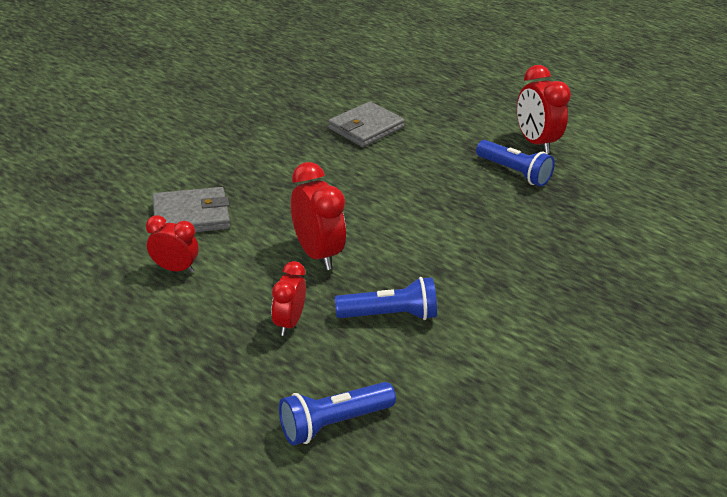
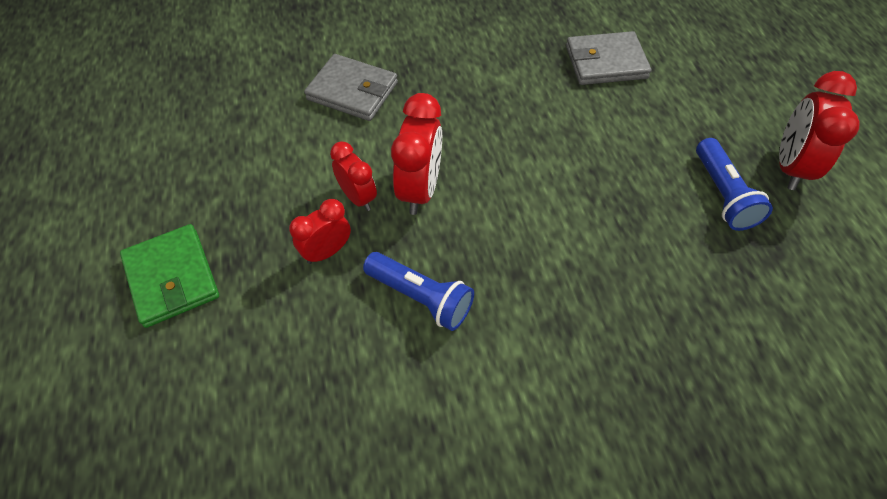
camera: 40 degrees right, 20 degrees up
red clock [146,215,199,273] -> red clock moved to [330,141,377,211]
blue flashlight [279,382,396,445] -> none
none -> green wallet [120,224,219,328]

